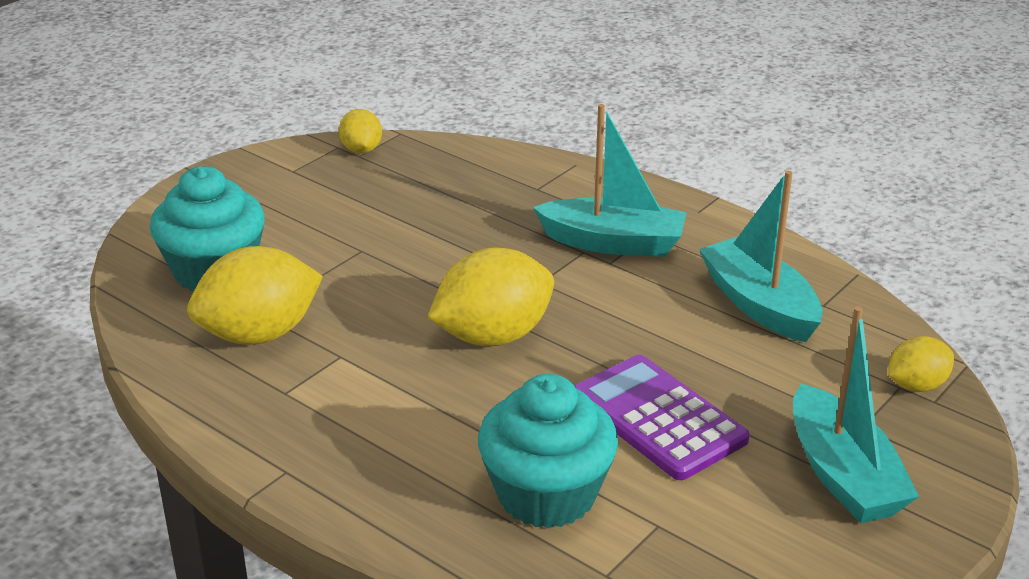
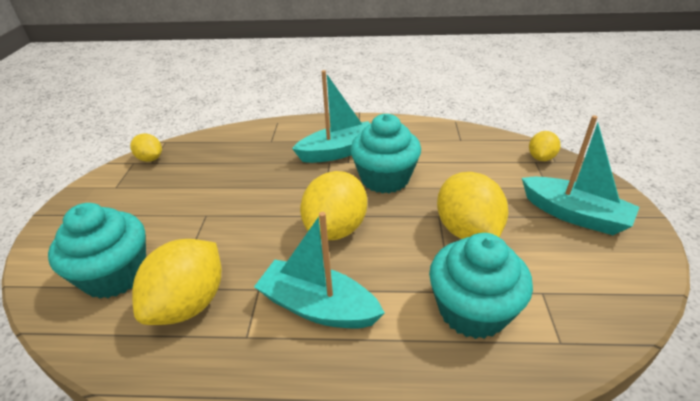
camera: 35 degrees left, 5 degrees up
purple calculator [574,355,750,480] -> yellow lemon [437,172,508,239]
turquoise boat [699,171,823,342] -> turquoise boat moved to [254,212,385,329]
none -> turquoise cupcake [350,114,421,193]

